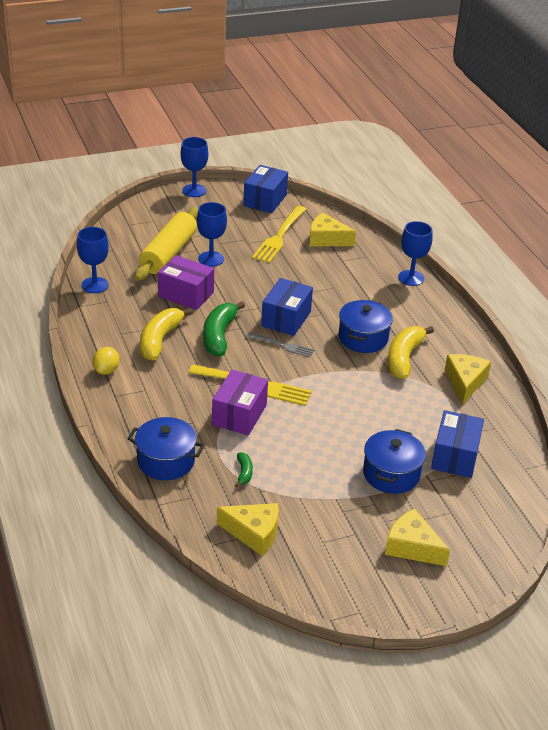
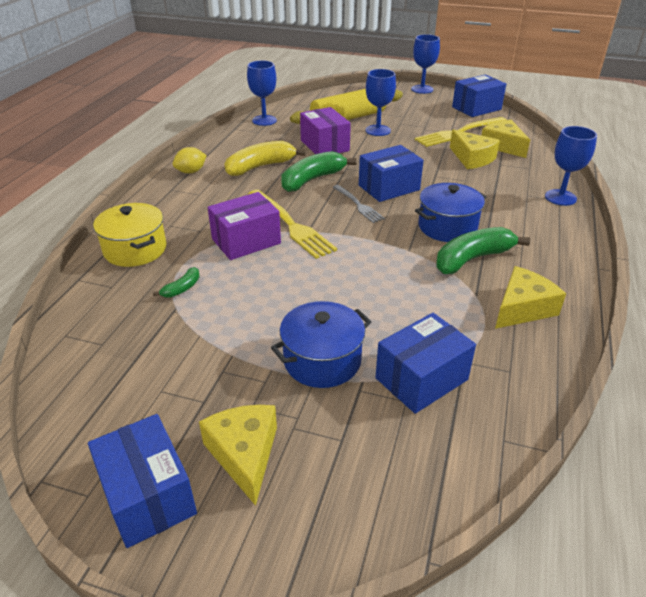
camera: 40 degrees right, 0 degrees up
blue pot [127,417,205,480] -> yellow pot [93,203,167,267]
yellow cheese [217,503,279,556] -> yellow cheese moved to [450,129,500,169]
yellow banana [388,326,434,379] -> green banana [436,227,530,274]
none -> blue box [88,414,197,548]

